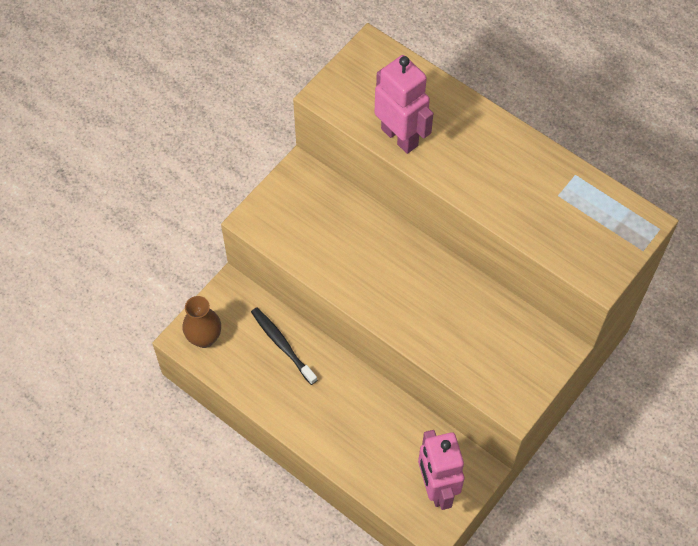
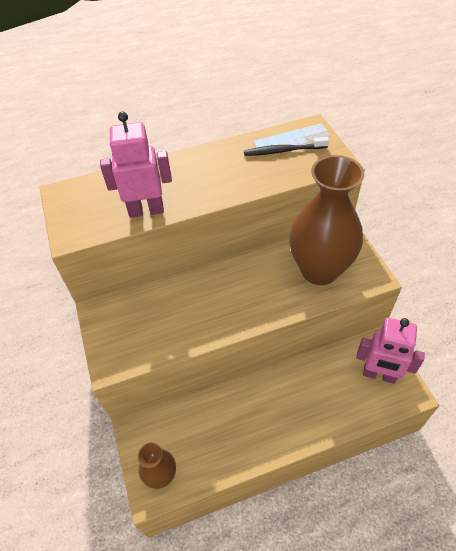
camera: 55 degrees left, 10 degrees down
black toothbrush [251,307,317,385] -> black toothbrush moved to [244,137,329,156]
none -> brown vase [289,155,364,285]

